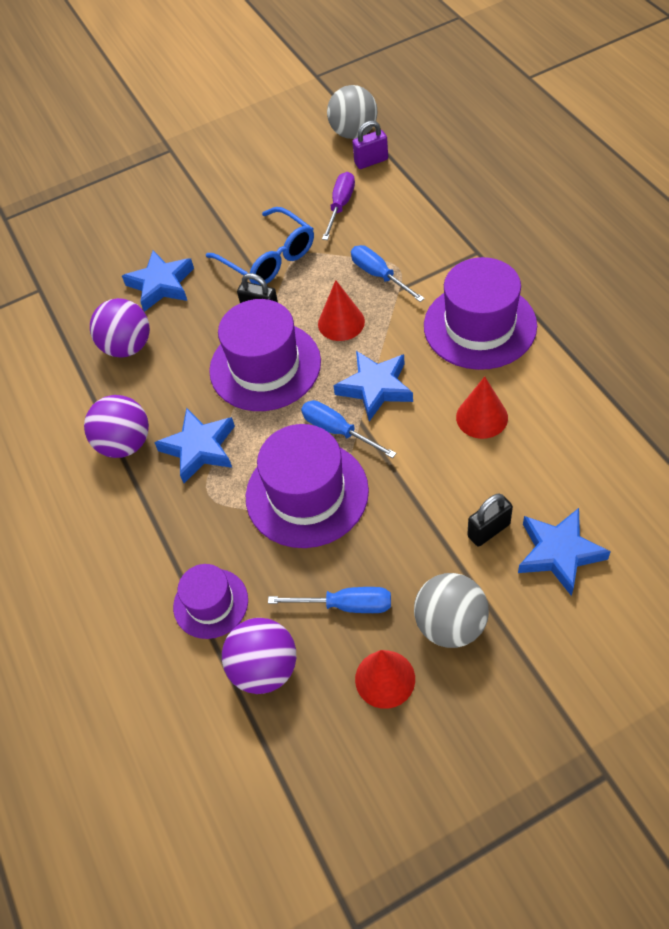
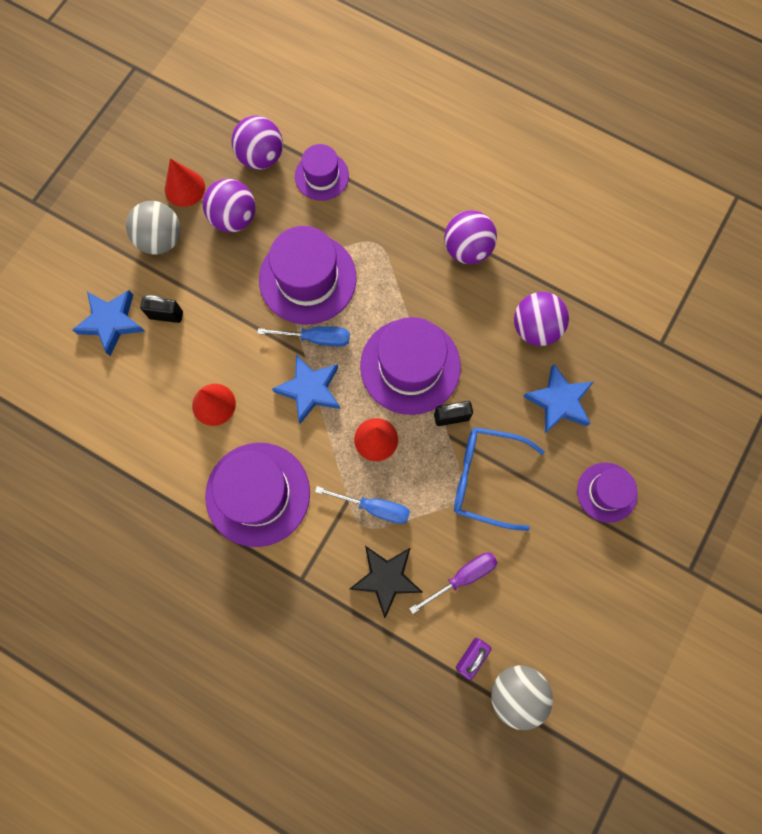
camera: 140 degrees right, 20 degrees up
blue star [154,408,235,483] -> none
blue screwdriver [268,587,391,613] -> purple ball [203,179,255,233]
purple screwdriver [322,172,355,240] -> purple screwdriver turned 105 degrees counterclockwise [409,553,497,614]
black padlock [467,494,513,547] -> black padlock turned 75 degrees clockwise [140,295,183,323]
none -> black star [350,546,423,618]
none -> purple hat [577,462,638,523]

